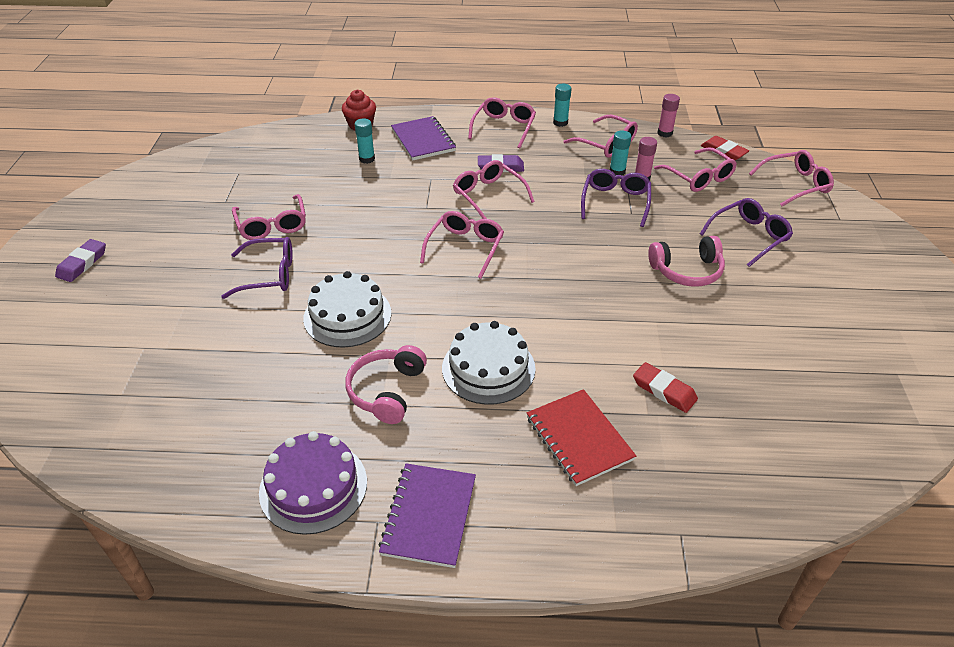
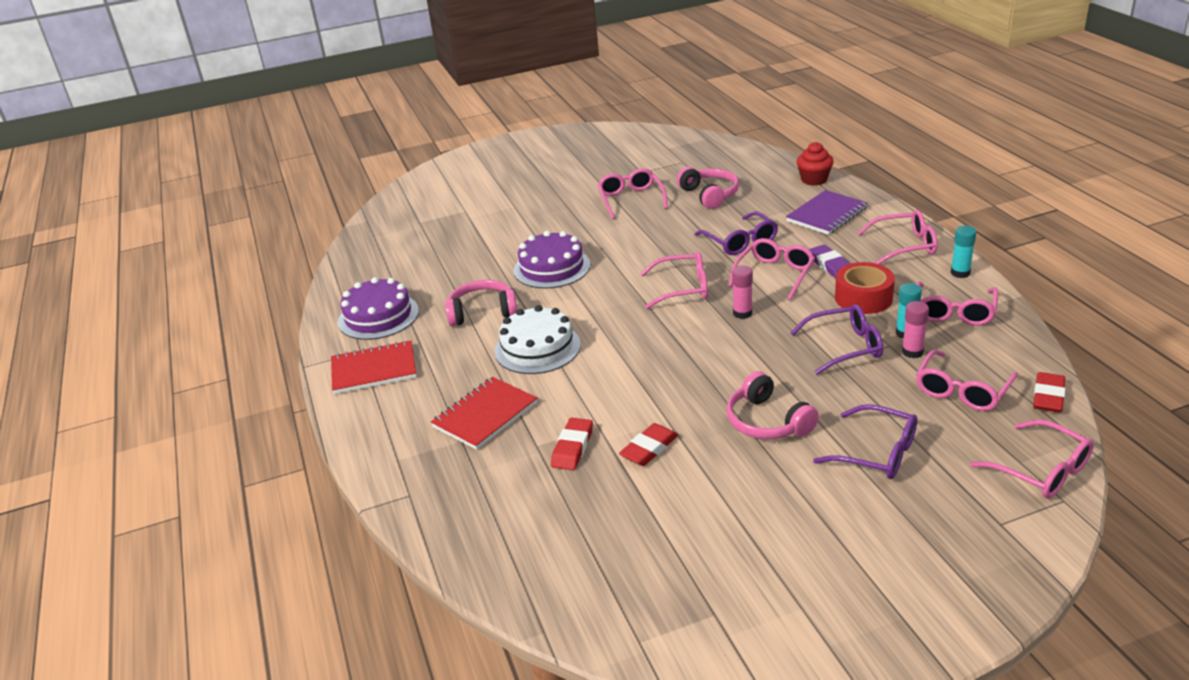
camera: 70 degrees right, 10 degrees down
purple eraser [55,239,106,282] -> none
purple glasses [221,237,293,299] -> purple glasses moved to [695,212,778,255]
pink glasses [232,194,306,240] -> pink glasses turned 120 degrees clockwise [598,168,668,219]
white cake [303,271,391,348] -> purple cake [514,231,590,289]
turquoise glue stick [355,118,375,164] -> none
purple notebook [378,464,476,568] -> red notebook [331,340,416,394]
pink glue stick [657,94,680,138] -> pink glue stick moved to [732,266,753,319]
none -> red eraser [619,423,678,466]
none -> pink headphones [677,167,739,209]
none -> red tape [835,262,895,314]

